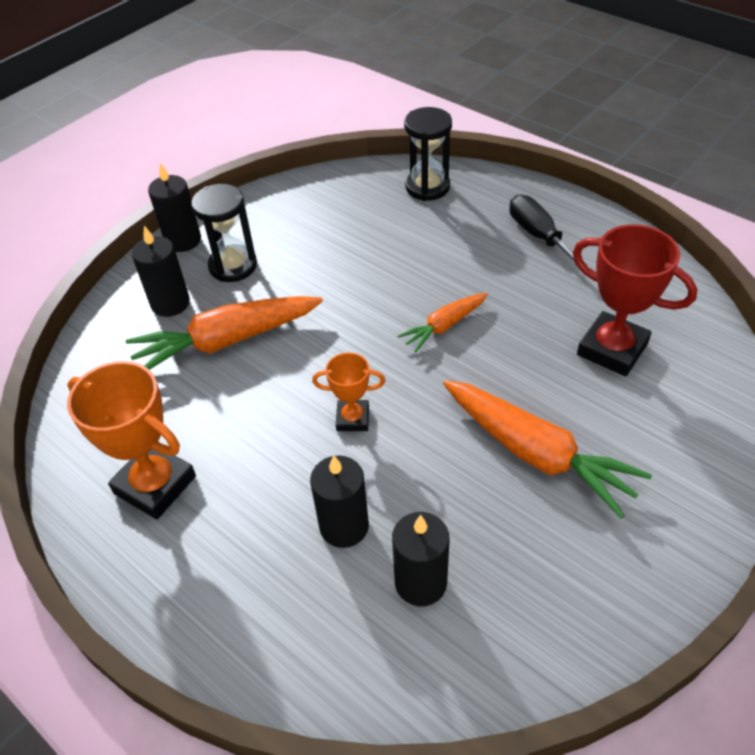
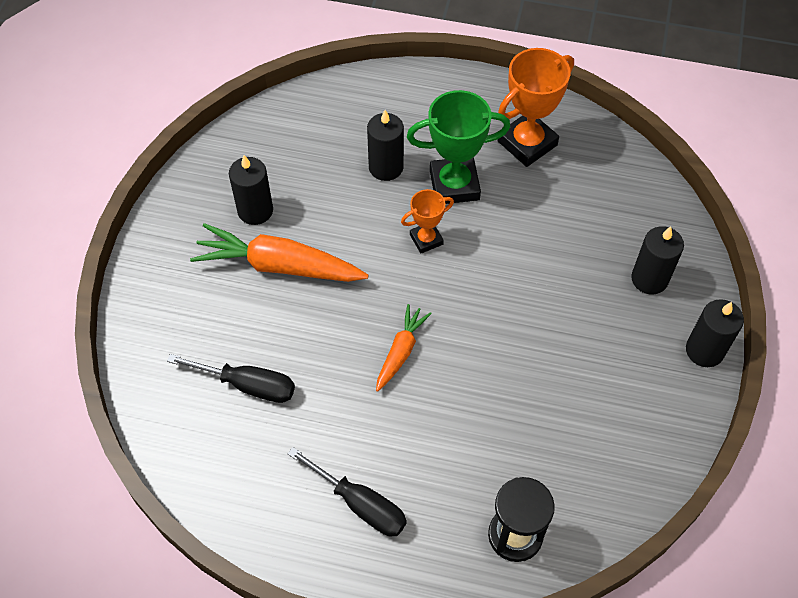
camera: 150 degrees right, 10 degrees up
orange trophy [67,361,196,519] -> orange trophy turned 45 degrees counterclockwise [498,48,574,167]
orange carrot [126,296,323,370] -> none
black hourglass [191,184,257,282] -> none
black candle [392,512,450,606] -> black candle moved to [229,155,273,225]
red trophy [573,224,697,376] -> black screwdriver [167,354,295,403]
none -> green trophy [407,90,510,204]

